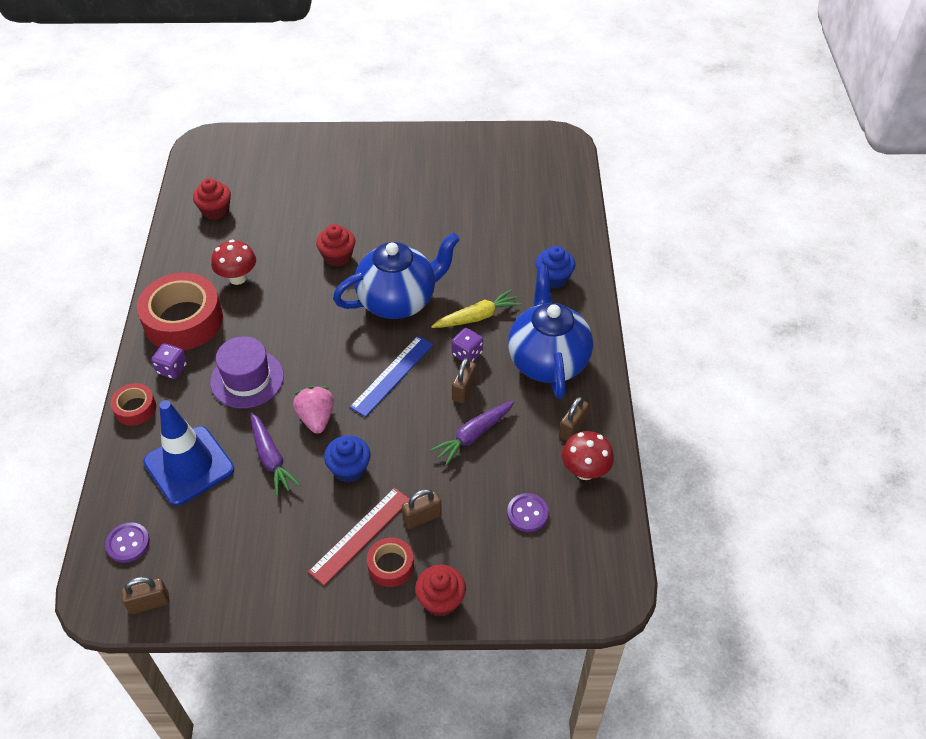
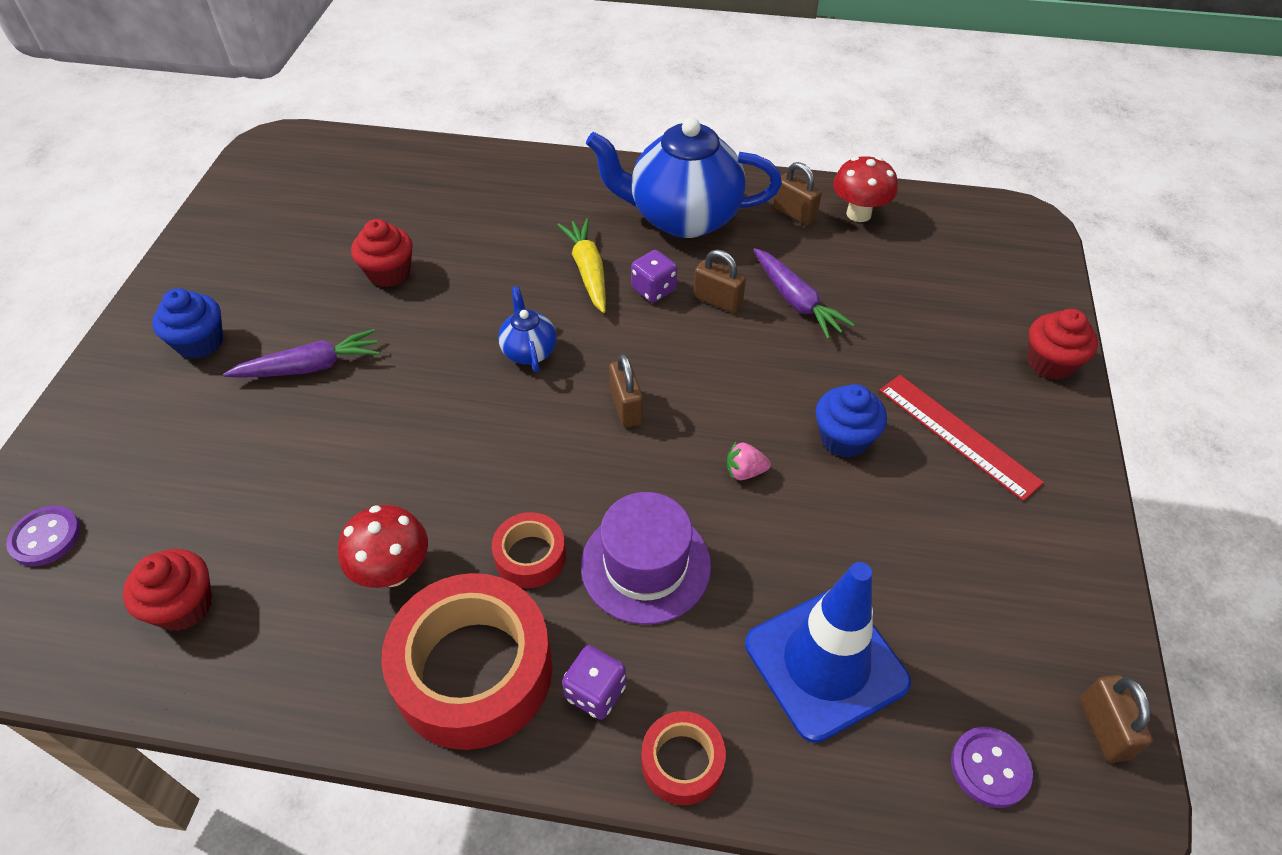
camera: 80 degrees left, 0 degrees up
purple carrot [250,412,301,496] -> purple carrot moved to [223,329,380,378]
pink strawberry [293,386,334,434] -> pink strawberry [727,442,771,480], size x0.58
red cupcake [316,224,355,267] -> red cupcake moved to [351,219,413,287]
blue teapot [333,233,460,319] -> blue teapot [498,286,557,372], size x0.45
blue ruler [350,336,433,417] -> none
red tape [367,537,414,587] -> red tape moved to [492,512,566,588]
brown padlock [402,489,442,529] -> brown padlock moved to [609,354,643,428]
purple button [507,493,549,532] -> purple button moved to [6,506,81,566]
blue cupcake [535,246,575,289] -> blue cupcake moved to [152,288,223,359]

